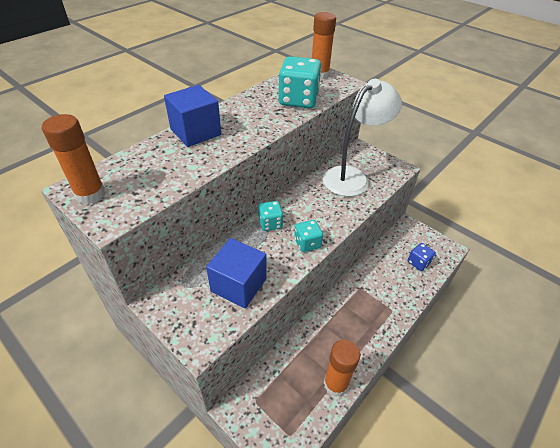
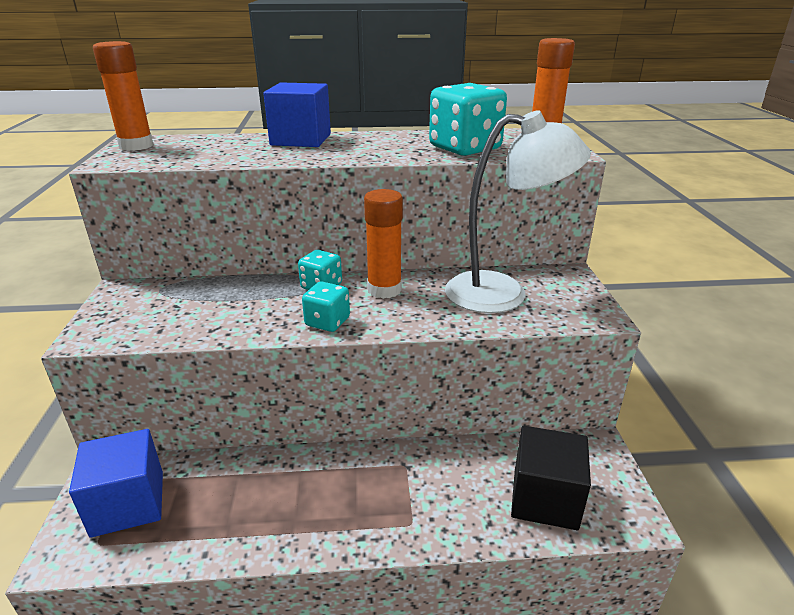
camera: 45 degrees right, 15 degrees down
blue cube [206,238,266,309] -> blue cube moved to [69,429,163,538]
orange glue stick [324,339,360,396] -> orange glue stick moved to [364,189,403,299]
blue dice [407,243,436,271] -> black cube [511,426,591,530]

